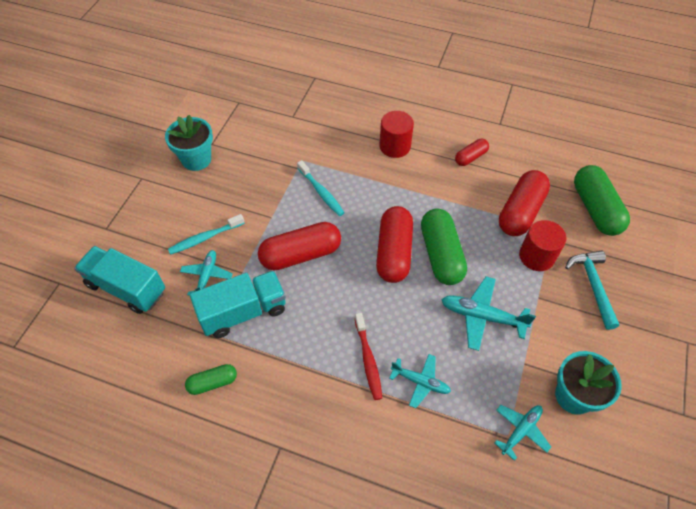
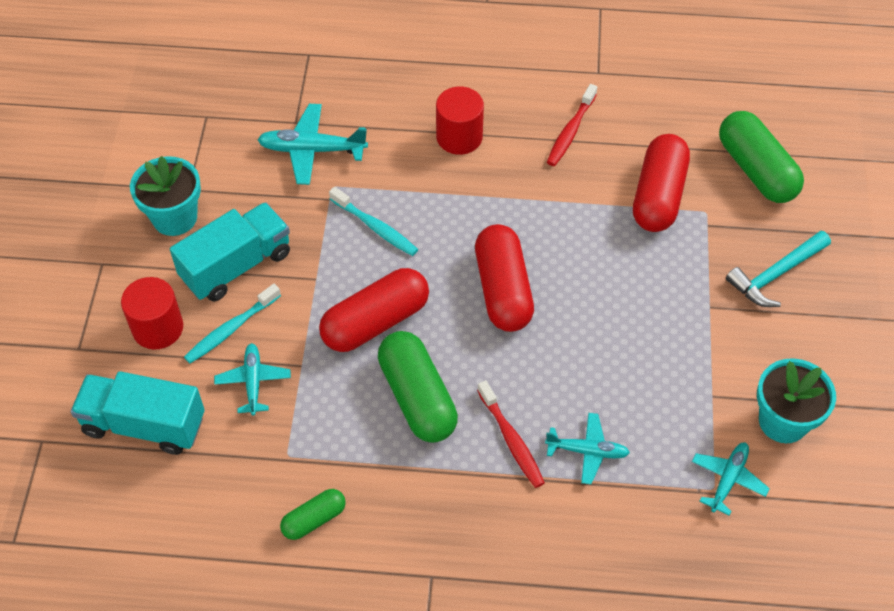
camera: 15 degrees left, 0 degrees up
turquoise truck [190,271,286,338] -> turquoise truck moved to [170,202,290,302]
green capsule [421,209,467,285] -> green capsule moved to [378,331,458,443]
turquoise plane [441,276,536,351] -> turquoise plane moved to [257,104,368,185]
red capsule [455,139,489,166] -> red toothbrush [547,84,597,166]
red cylinder [519,220,566,271] -> red cylinder moved to [121,277,183,349]
turquoise hammer [565,250,619,330] -> turquoise hammer turned 105 degrees counterclockwise [726,231,831,307]

